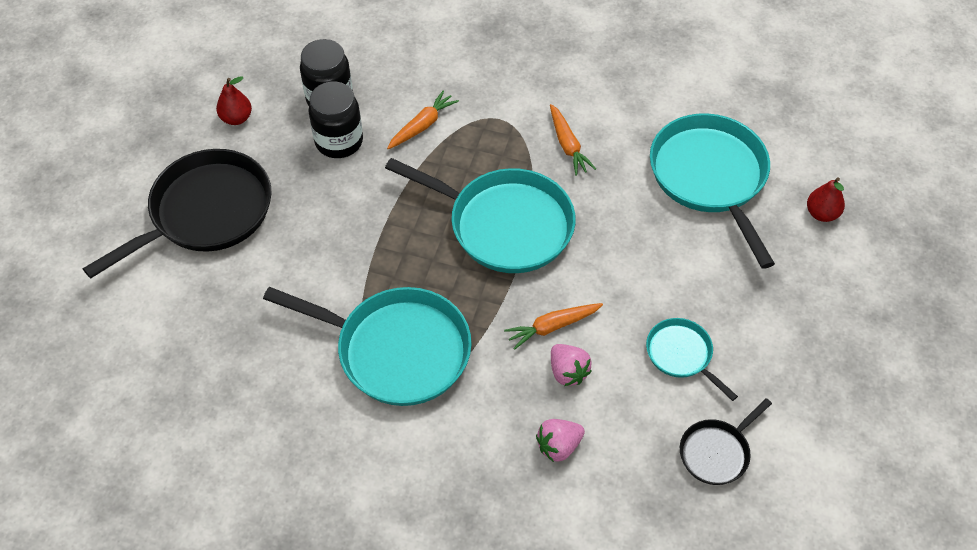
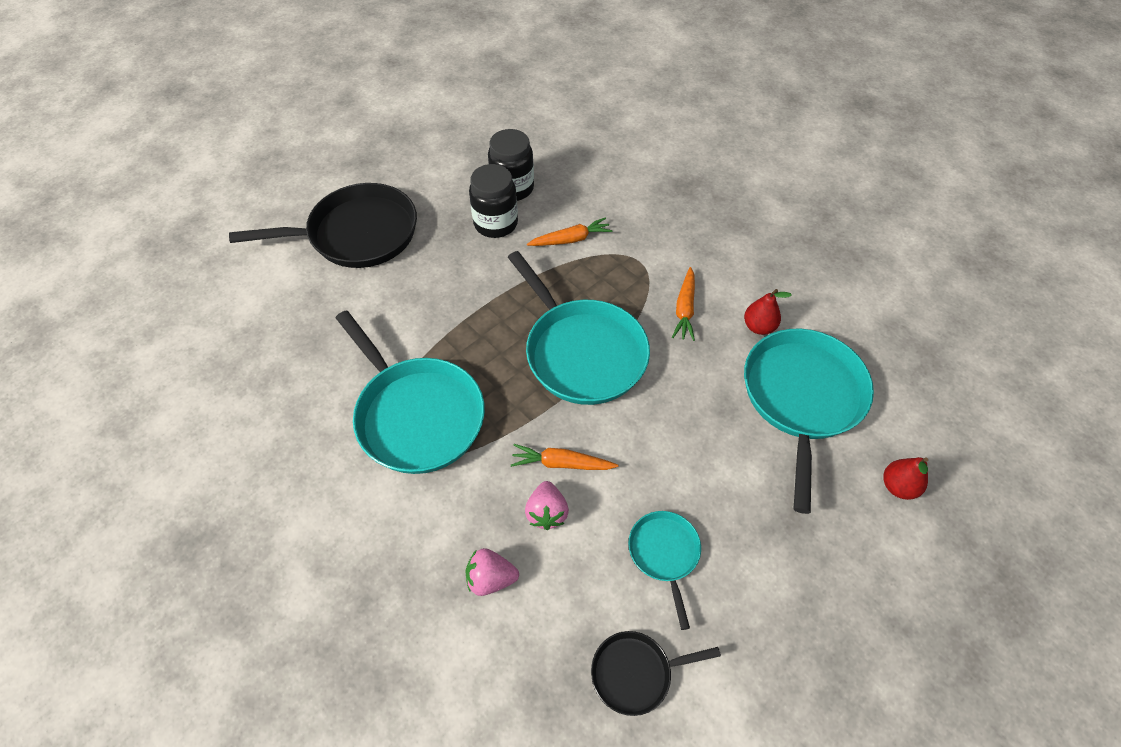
camera: 30 degrees right, 0 degrees up
red pear [216,76,252,125] -> red pear moved to [744,289,792,335]

